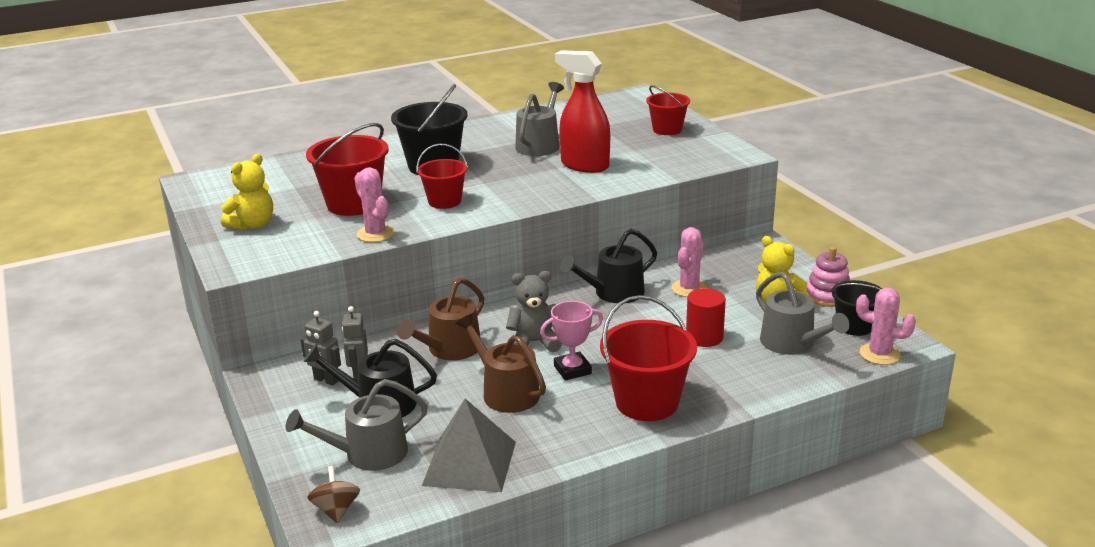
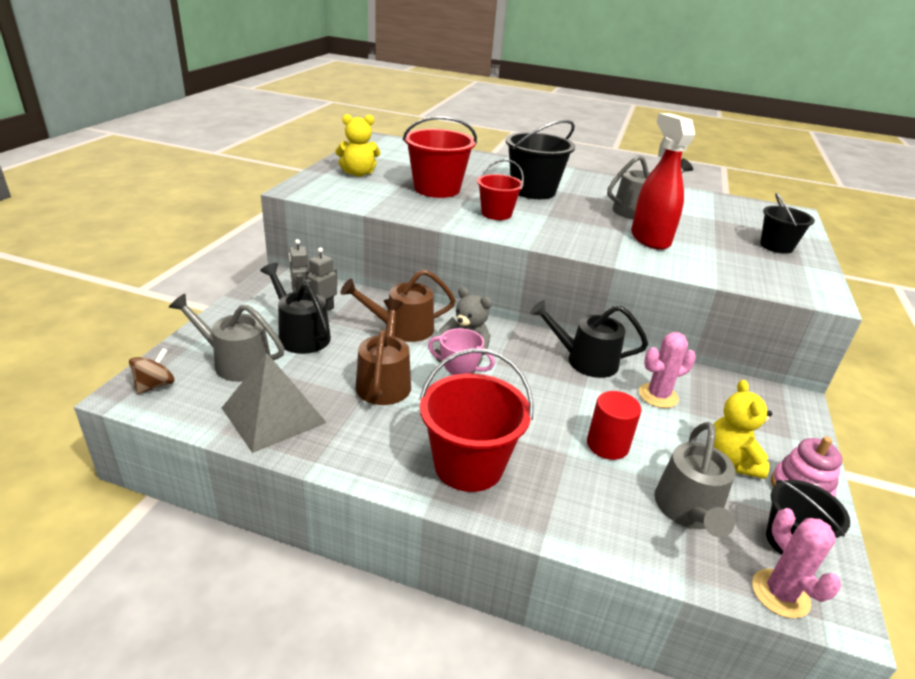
camera: 40 degrees right, 5 degrees up
pink cactus [354,167,395,242] -> none
red bucket [646,85,690,135] -> black bucket [760,193,815,254]

